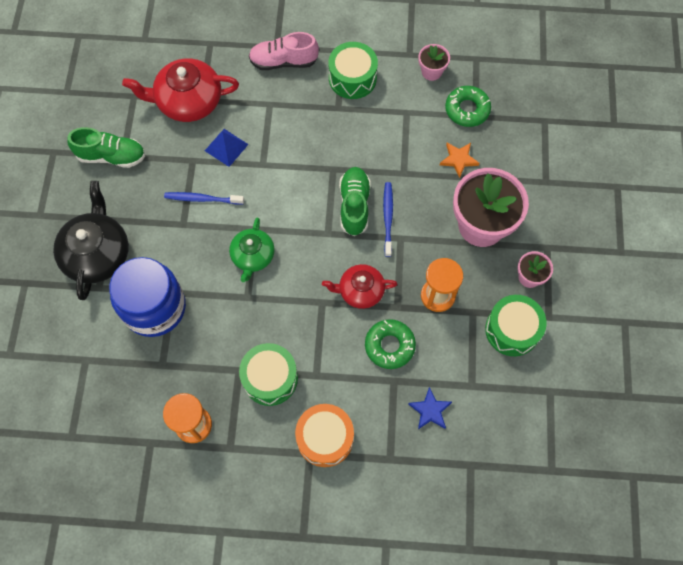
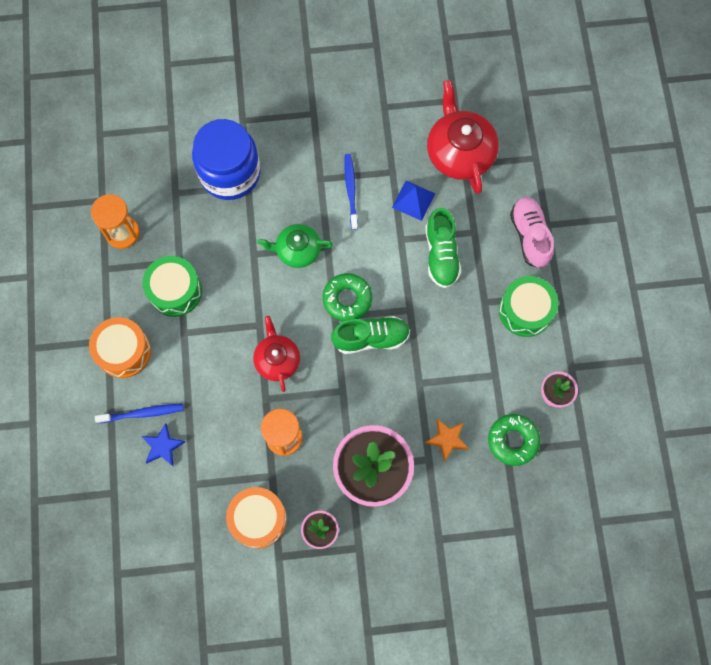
camera: 80 degrees right, 5 degrees up
black teapot [53,181,129,300] -> none
green shoe [67,127,145,168] -> green shoe moved to [426,208,461,288]
green donut [365,319,416,369] -> green donut moved to [323,273,372,321]
blue toothbrush [383,182,393,257] -> blue toothbrush moved to [95,404,183,423]
green drum [485,295,547,356] -> orange drum [226,487,287,548]

